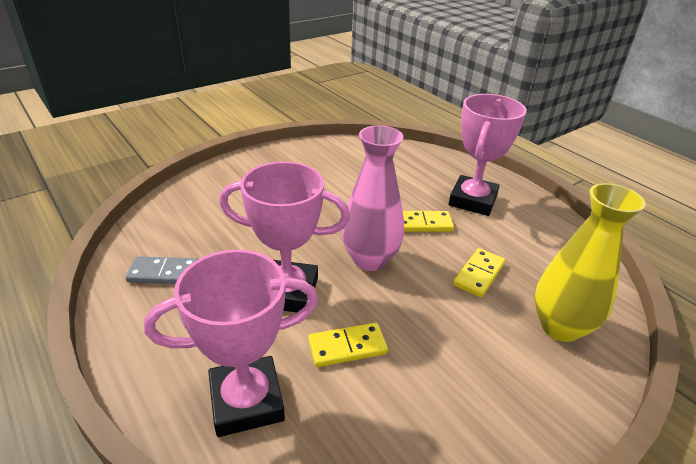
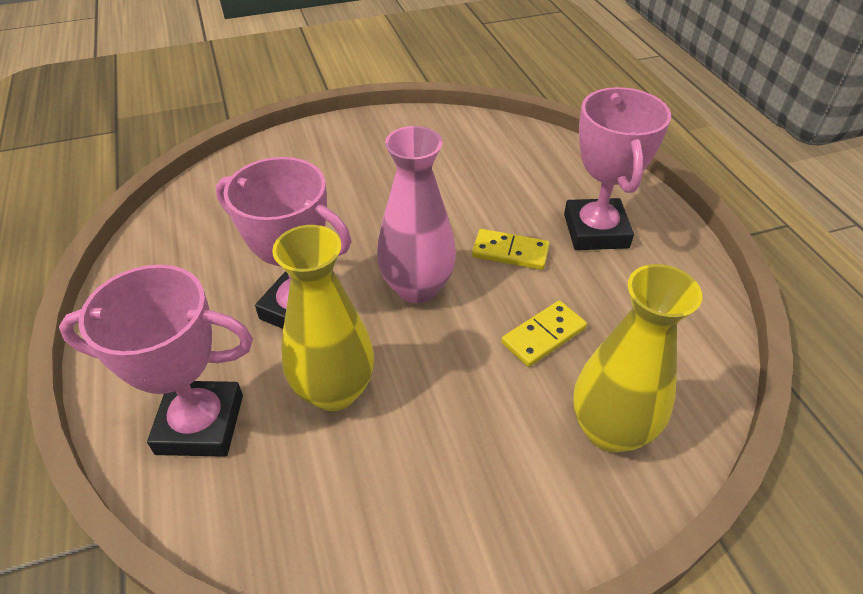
camera: 20 degrees right, 10 degrees up
grey domino [126,256,198,284] -> none
yellow domino [308,322,388,367] -> yellow vase [272,225,374,411]
pink trophy [449,94,527,216] -> pink trophy turned 45 degrees counterclockwise [564,87,671,250]

